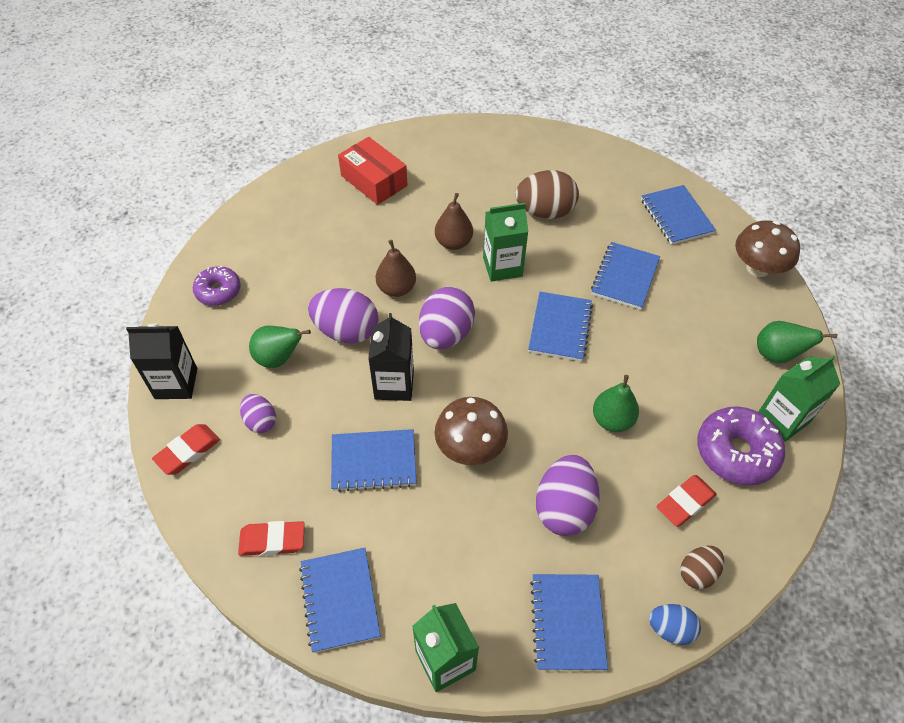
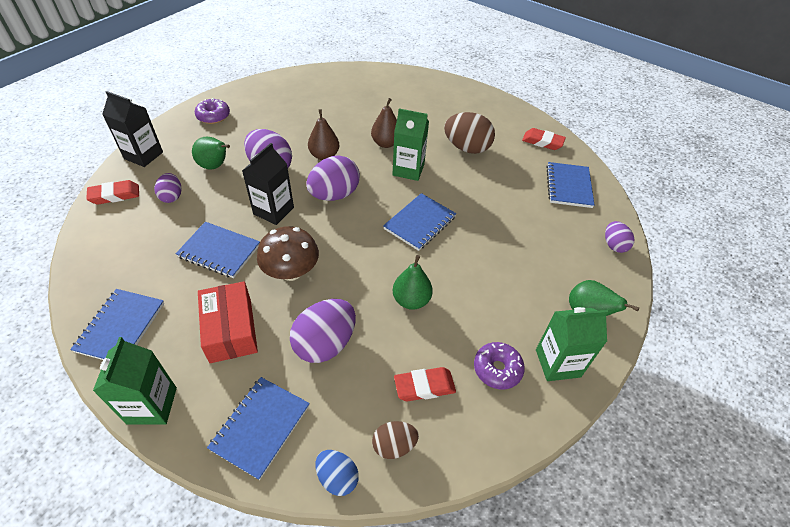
camera: 25 degrees right, 5 degrees down
red eraser [238,521,305,556] -> red eraser moved to [522,128,566,150]
red box [338,137,408,205] -> red box moved to [198,281,258,363]
blue notebook [591,242,660,310] -> none
purple donut [697,406,785,485] -> purple donut [474,342,525,390], size x0.63
brown mushroom [735,220,800,277] -> purple egg [605,221,635,253]

